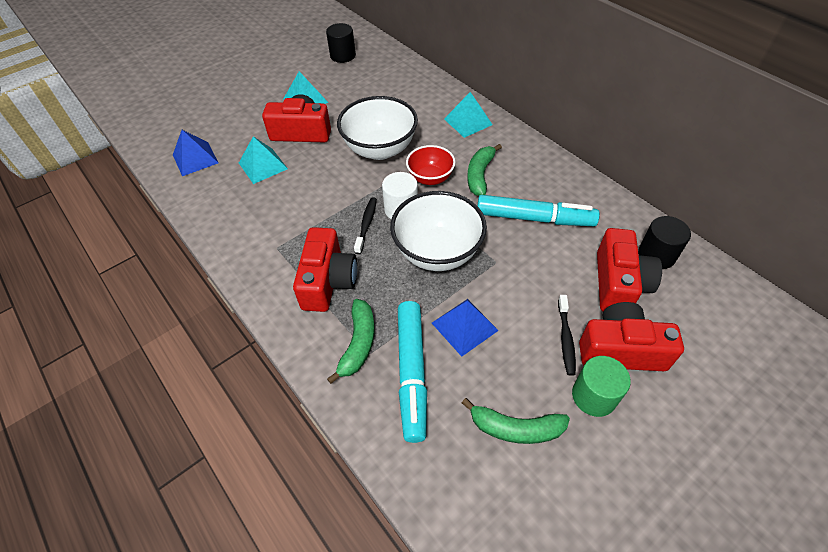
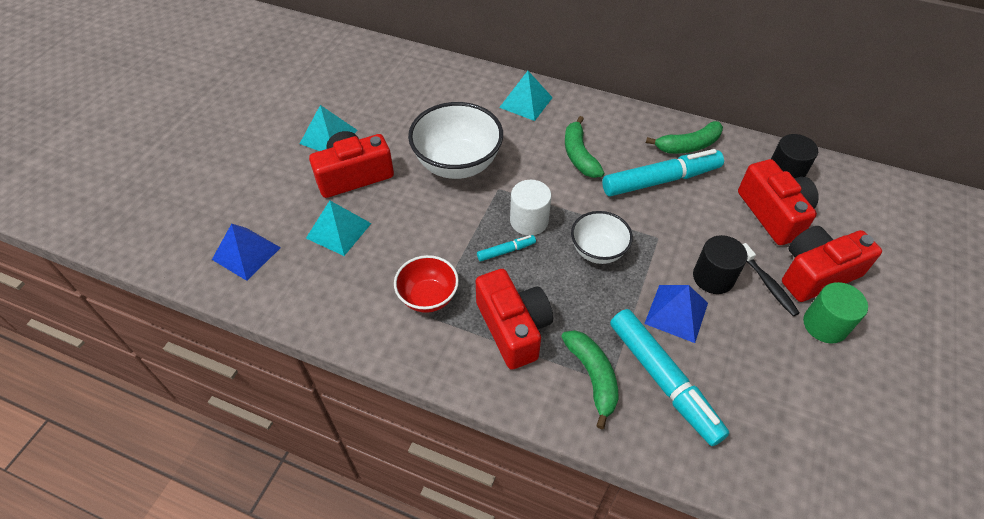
camera: 30 degrees left, 0 degrees up
black cylinder [326,23,356,63] -> black cylinder moved to [693,235,748,294]
black toothbrush [354,197,377,254] -> turquoise marker [477,235,536,261]
white bowl [390,191,487,271] -> white bowl [571,211,633,264], size x0.59
red bowl [406,145,456,185] -> red bowl moved to [394,255,459,313]
green banana [462,398,570,444] -> green banana moved to [646,121,723,154]

